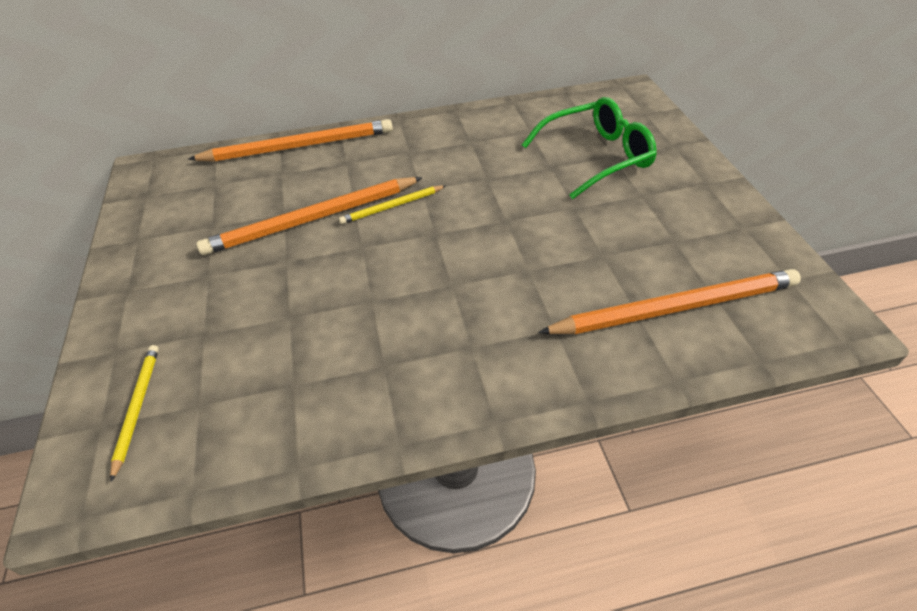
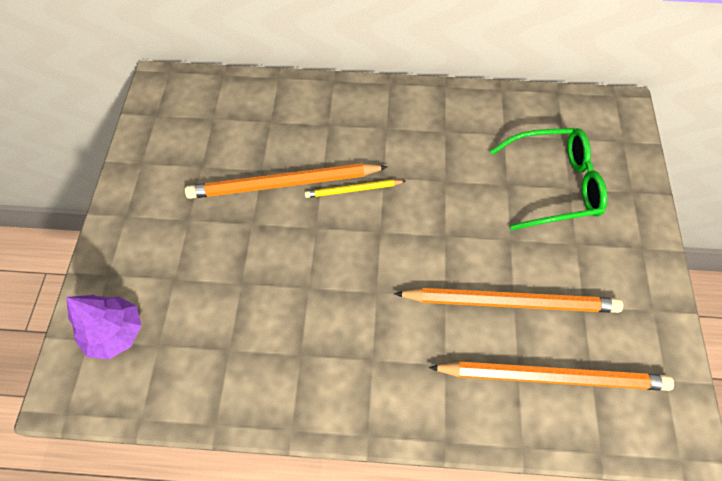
camera: 15 degrees right, 15 degrees up
yellow pencil [110,345,159,482] -> purple tree [66,295,142,360]
orange pencil [188,119,393,161] -> orange pencil moved to [394,288,623,313]

